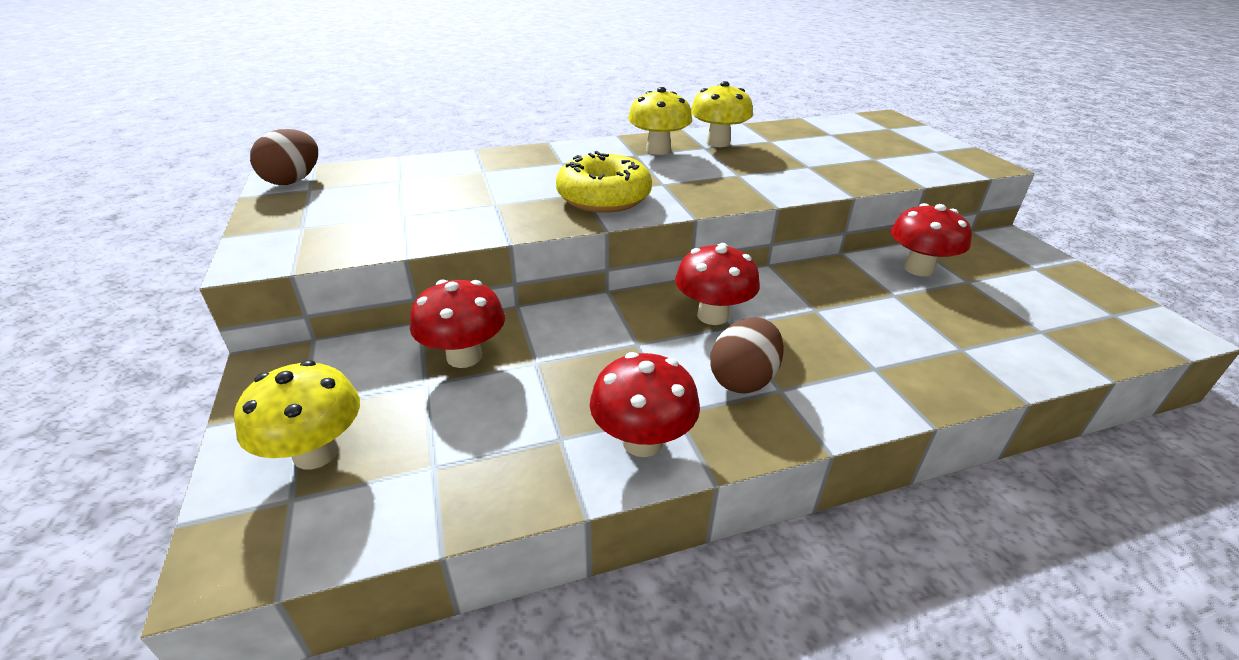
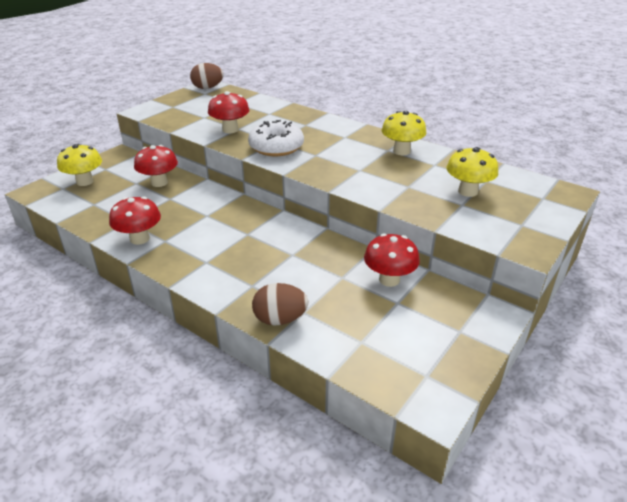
camera: 55 degrees right, 0 degrees up
yellow donut [556,151,652,213] -> white donut [248,120,304,156]
yellow mushroom [628,87,692,155] -> yellow mushroom moved to [446,147,498,197]
red mushroom [675,243,760,325] -> red mushroom moved to [208,91,249,133]
brown egg [710,318,784,394] -> brown egg moved to [252,283,309,325]

